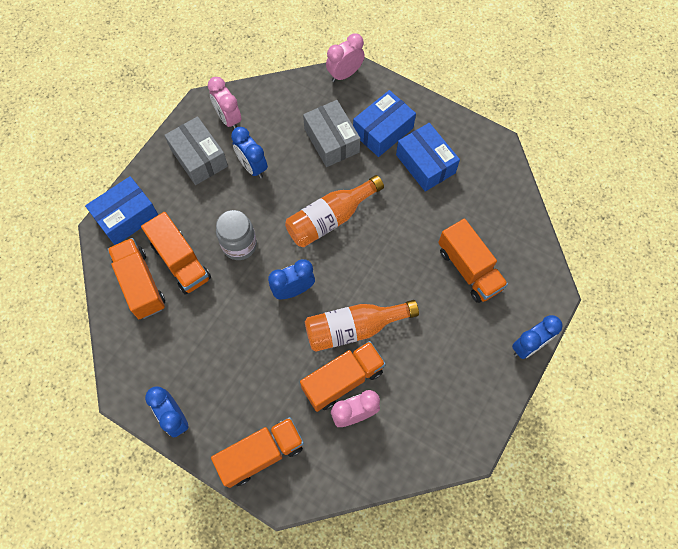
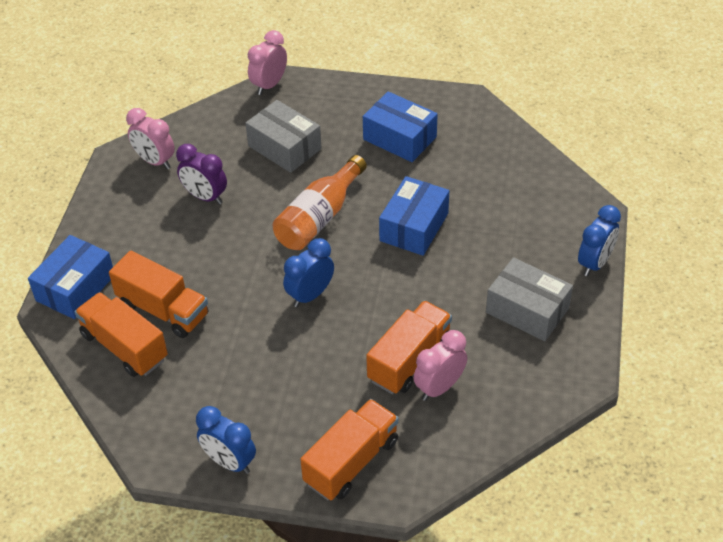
camera: 20 degrees left, 20 degrees down
grey box [164,116,228,185] -> grey box moved to [486,257,573,341]
grey jar [216,210,257,260] -> none
blue clock [231,127,268,179] -> purple clock [176,144,227,205]
orange bottle [305,300,419,352] -> none
blue box [353,90,416,157] -> blue box moved to [379,176,449,256]
orange truck [438,218,508,303] -> none

